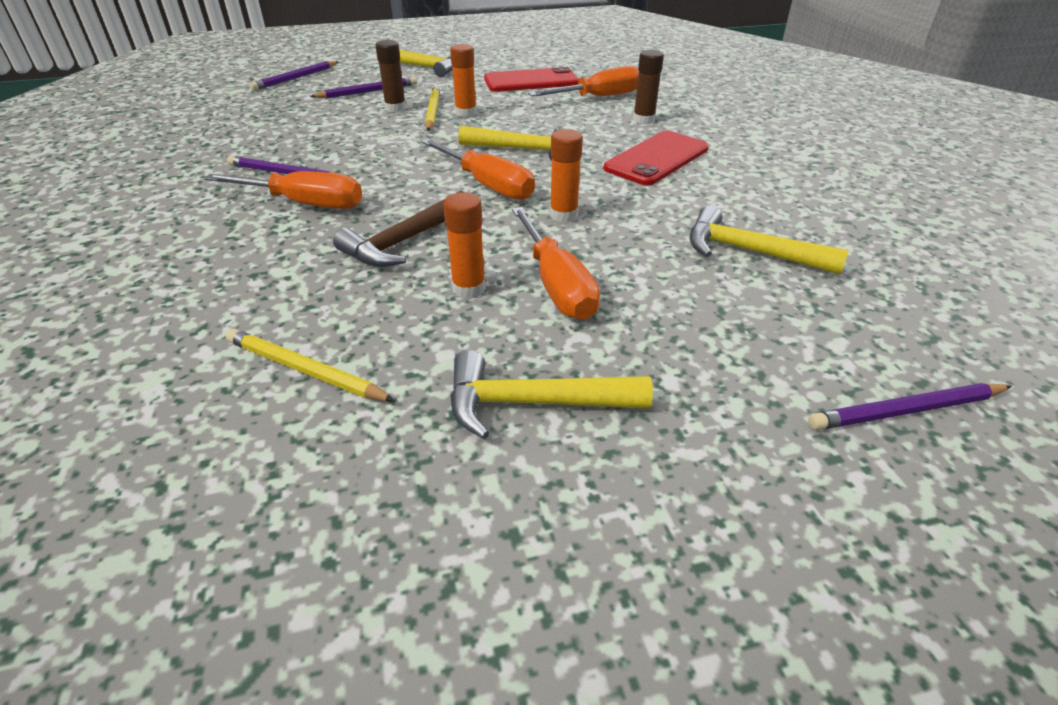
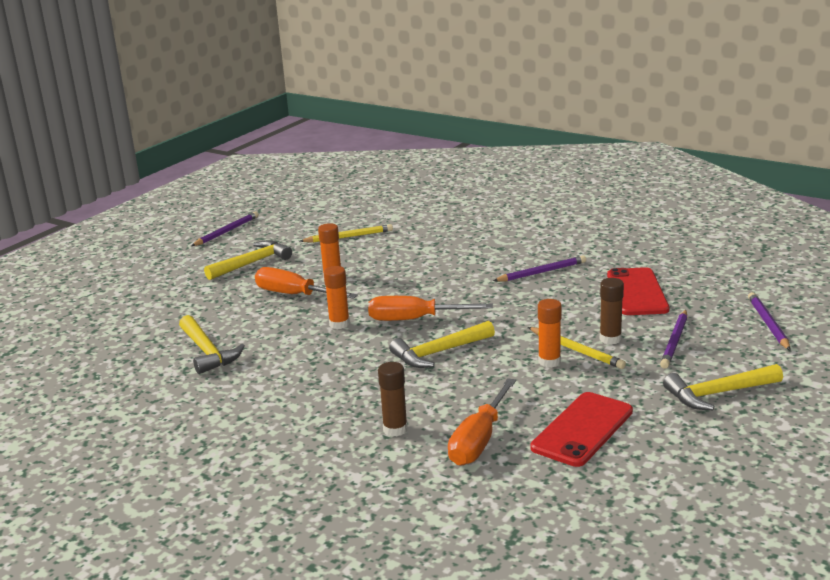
camera: 140 degrees right, 15 degrees down
orange screwdriver [204,171,362,209] -> none
brown hammer [333,191,464,267] -> none
red phone [603,131,709,185] -> red phone moved to [607,267,669,315]
yellow hammer [689,205,849,274] -> yellow hammer turned 75 degrees clockwise [179,315,245,374]
purple pencil [808,383,1012,430] -> purple pencil moved to [191,211,259,246]

